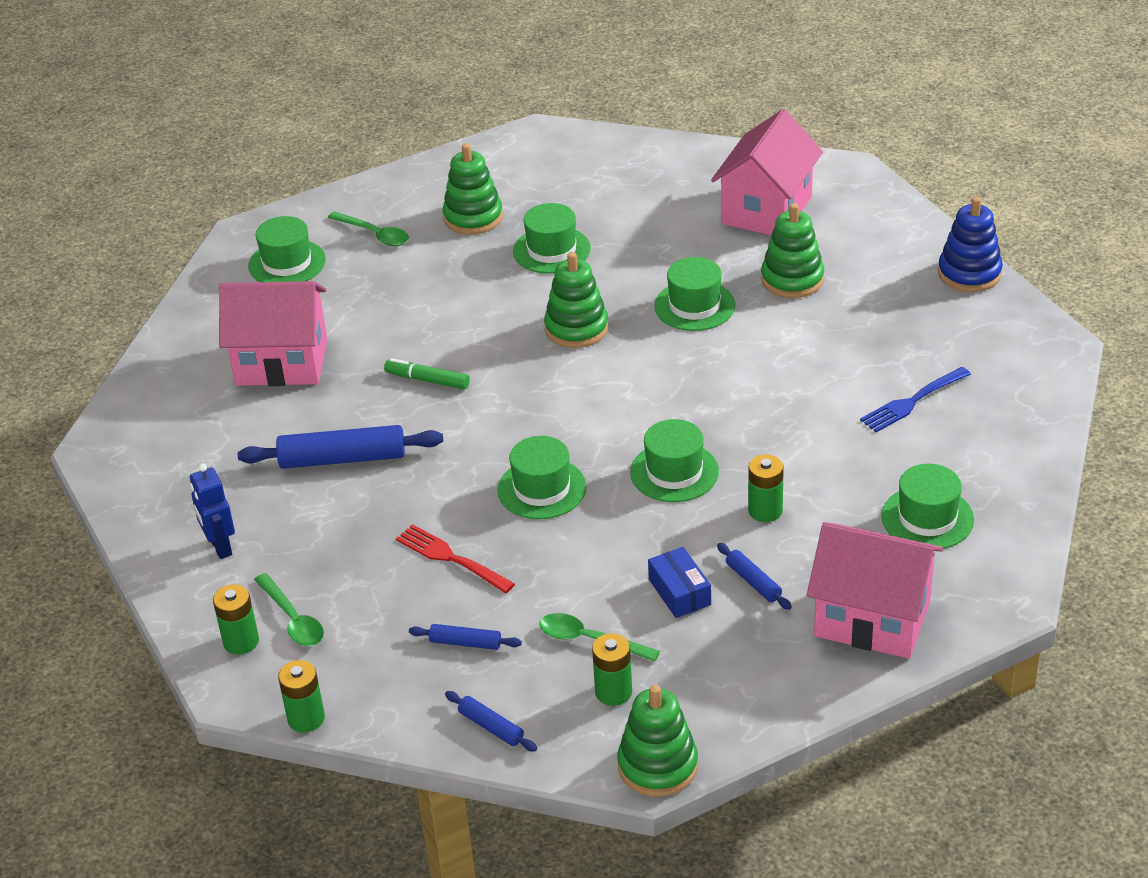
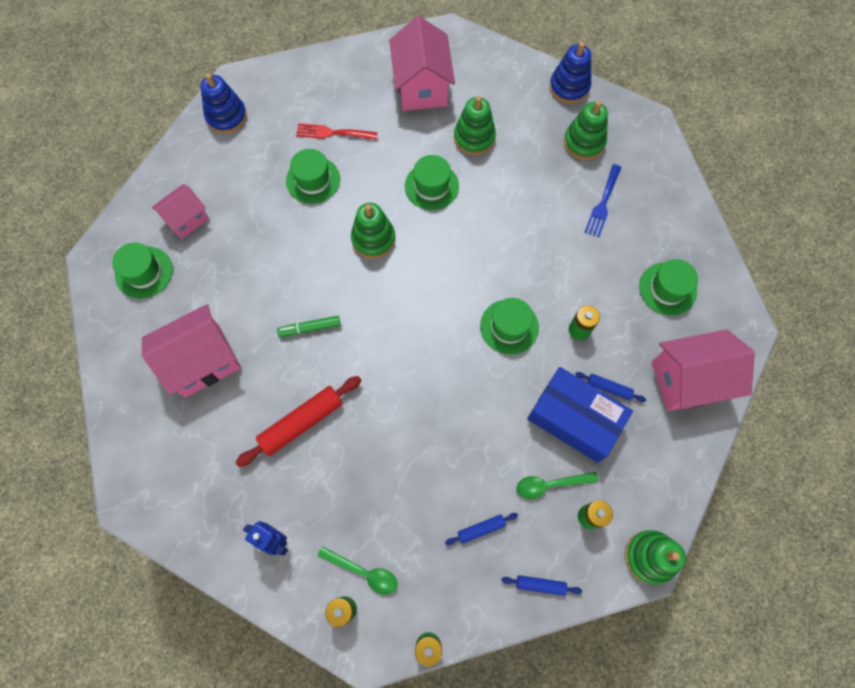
camera: 35 degrees left, 30 degrees up
blue rolling pin [238,425,443,469] -> red rolling pin [235,376,362,467]
green spoon [328,211,409,246] -> pink house [152,184,209,239]
red fork [396,524,515,593] -> red fork moved to [296,123,377,140]
green stacking toy [443,143,503,235] -> green stacking toy moved to [564,101,608,160]
green hat [498,436,587,519] -> none
blue box [648,547,711,618] -> blue box [527,367,633,463], size x2.03
none -> blue stacking toy [200,73,247,134]

